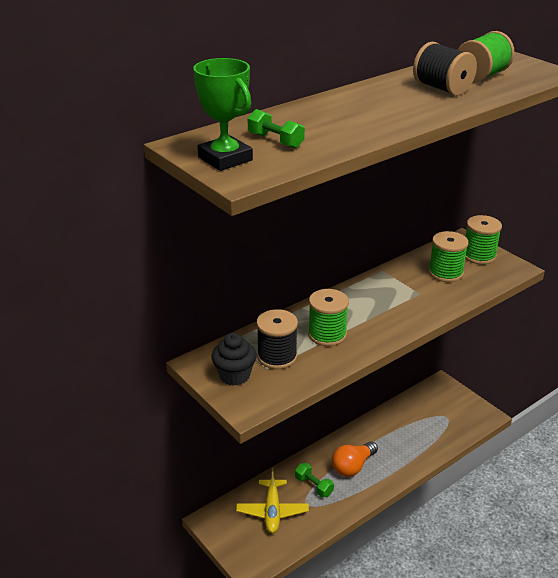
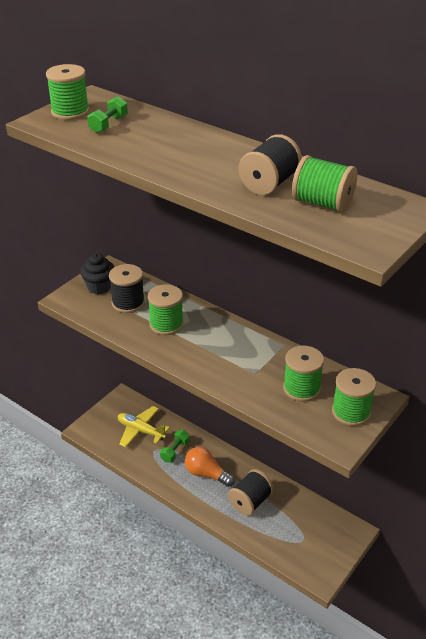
camera: 75 degrees right, 5 degrees up
green trophy [193,58,253,171] -> green spool [46,64,89,120]
yellow plane [236,467,309,533] -> yellow plane turned 45 degrees clockwise [118,406,170,447]
none -> black spool [228,469,274,516]

